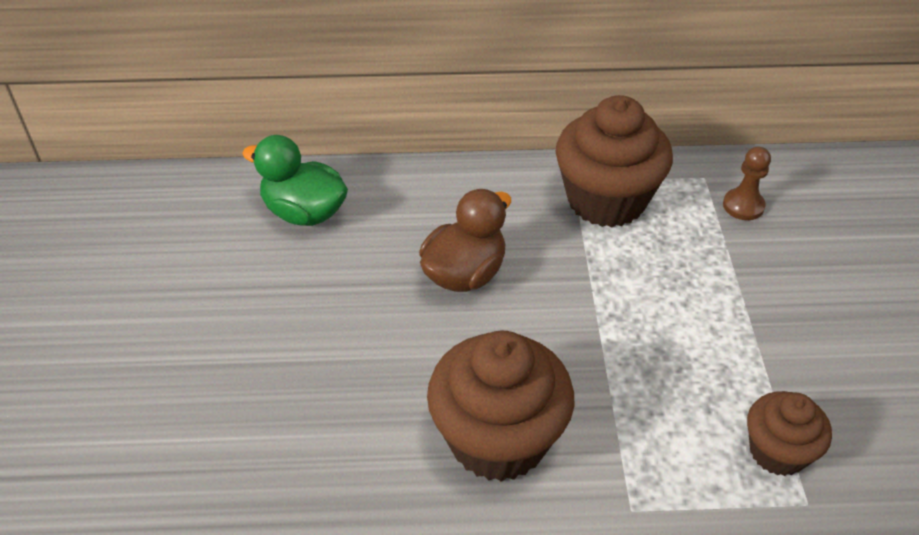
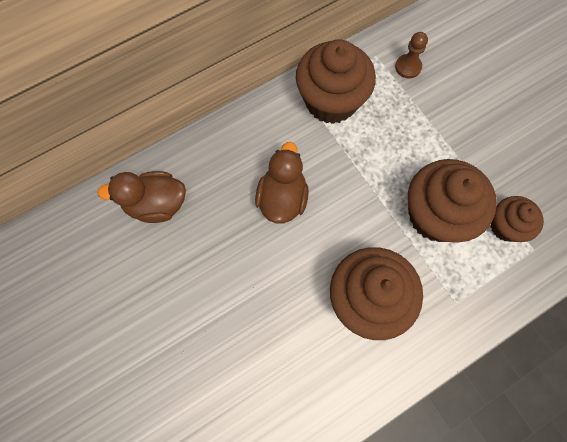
camera: 30 degrees left, 25 degrees up
green duck [242,135,348,226] -> brown duck [97,171,186,223]
none -> brown cupcake [408,159,497,243]

